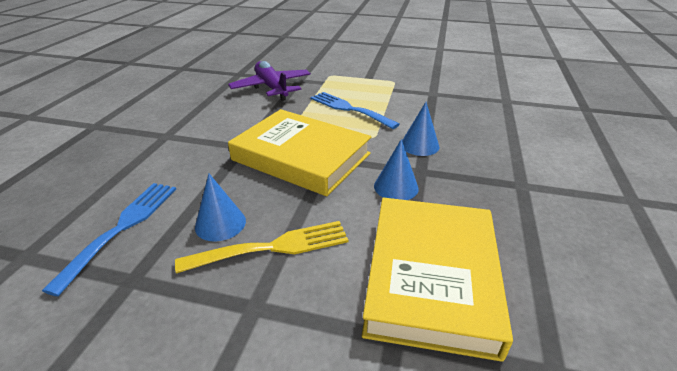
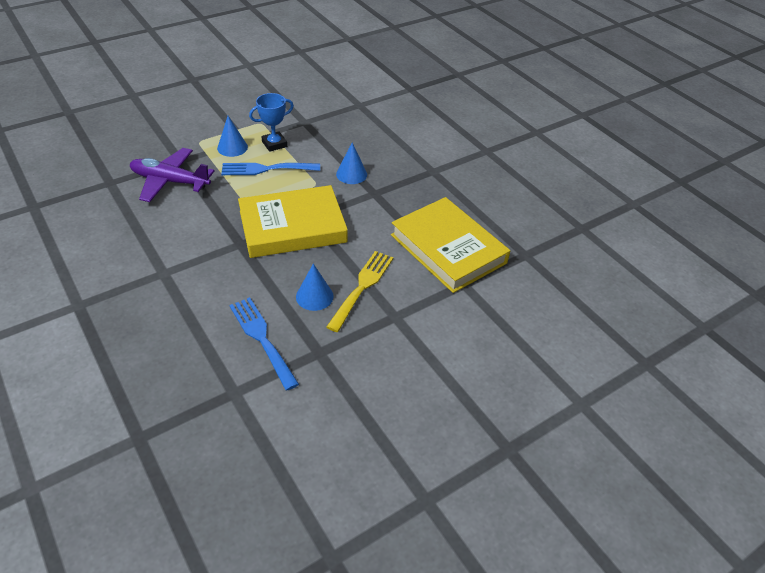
camera: 50 degrees left, 10 degrees up
blue cone [374,139,419,200] -> blue cone moved to [217,116,248,157]
none -> blue trophy [249,93,294,152]

